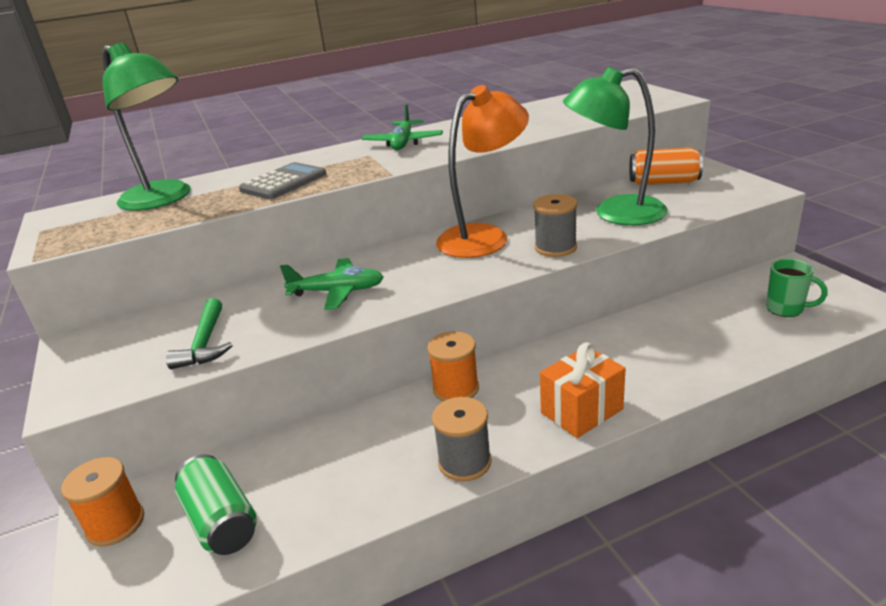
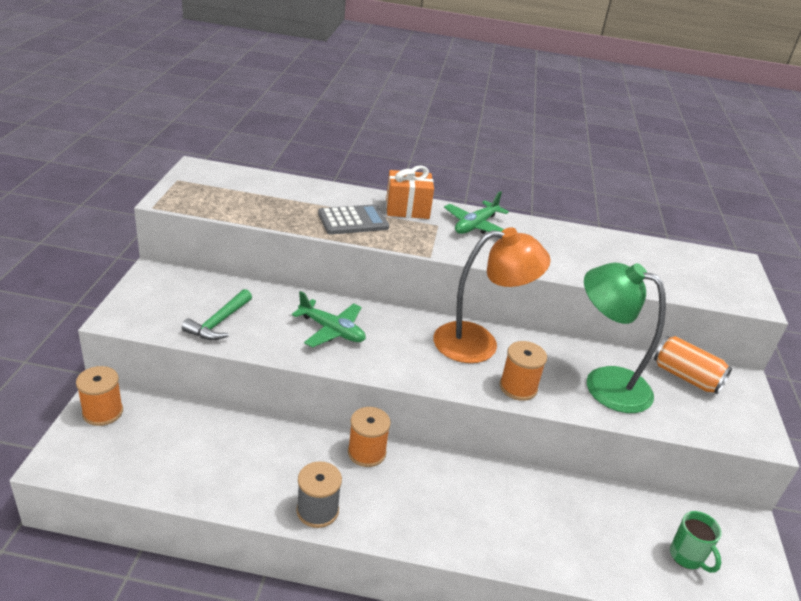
camera: 25 degrees right, 5 degrees up
green lamp [102,42,190,210] -> none
green can [175,454,257,555] -> none
grey spool [533,194,577,257] -> orange spool [500,341,547,401]
orange gift [540,342,626,438] -> orange gift moved to [386,165,434,219]

